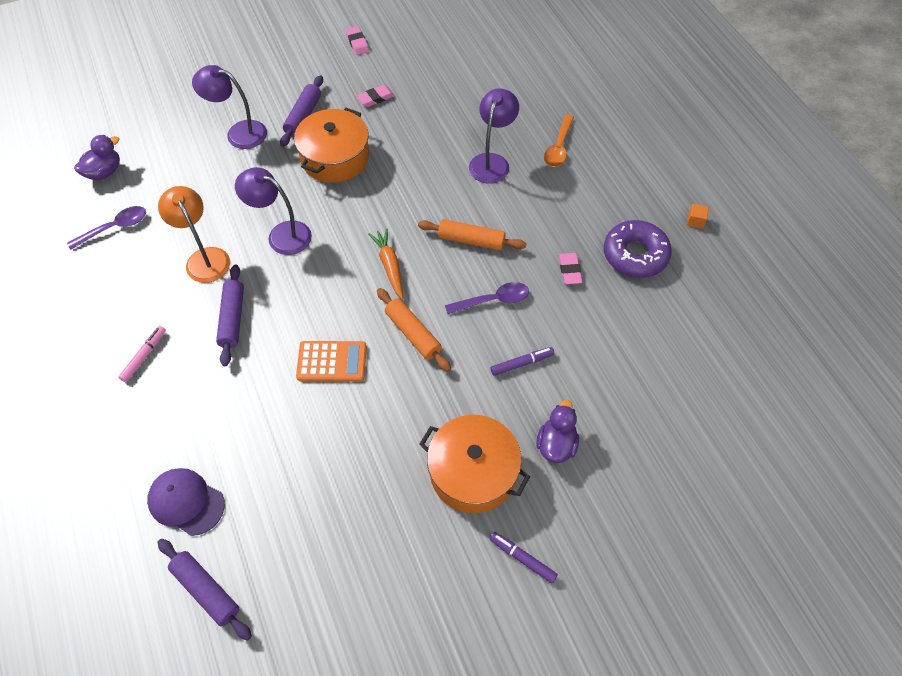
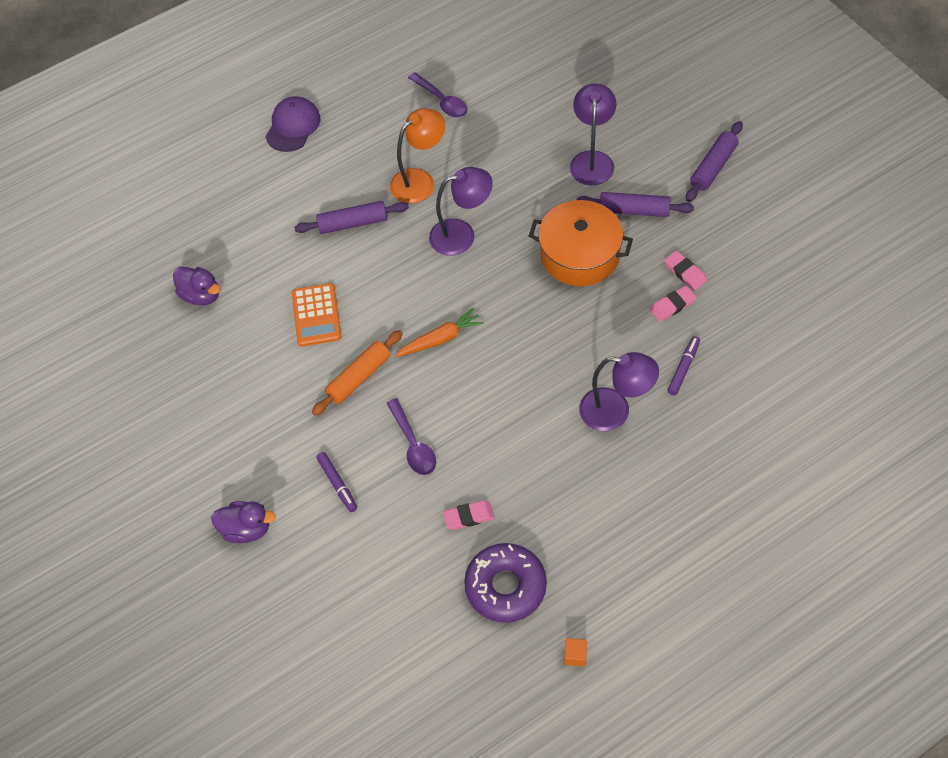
camera: 85 degrees right, 0 degrees up
purple duck [74,135,120,180] -> purple duck moved to [173,267,220,306]
pink marker [118,326,166,382] -> none
purple cap [147,468,225,536] -> purple cap moved to [265,96,320,152]
purple rolling pin [158,539,252,641] -> purple rolling pin moved to [686,121,743,202]
purple lamp [235,167,312,255] -> purple lamp turned 60 degrees clockwise [429,167,493,256]
pink eraser [346,26,369,55] -> pink eraser moved to [650,286,697,322]
orange rolling pin [418,219,526,250] -> none
orange pot [419,415,530,513] -> none
purple marker [489,532,558,583] -> purple marker moved to [667,336,700,395]
orange spoon [544,115,574,167] -> none

